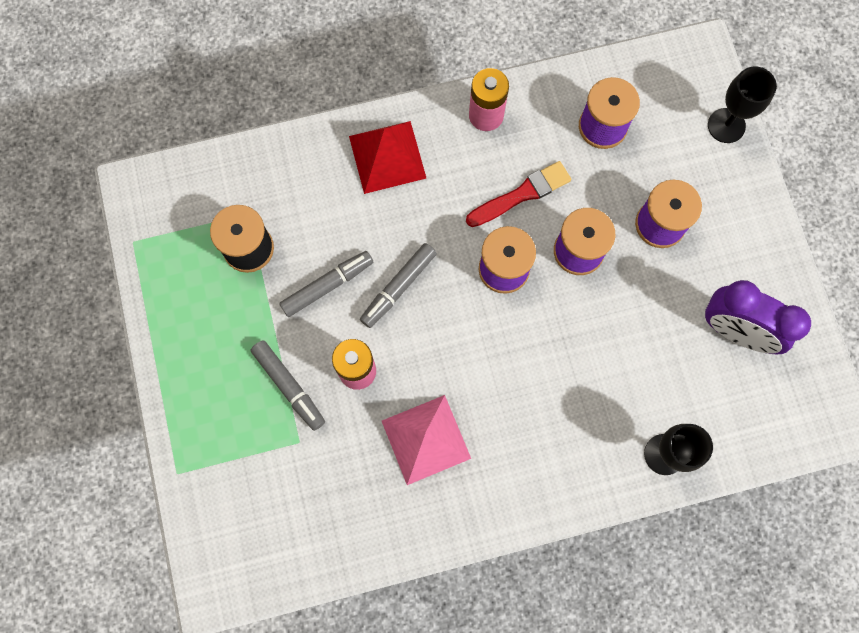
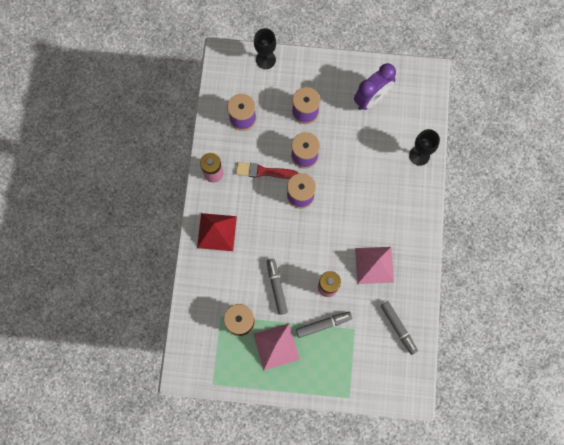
camera: 70 degrees left, 0 degrees up
grey marker [360,243,437,328] -> grey marker moved to [381,301,418,355]
red brush [466,161,571,227] -> red brush turned 75 degrees counterclockwise [236,162,298,179]
none -> pink pyramid [254,324,300,370]

